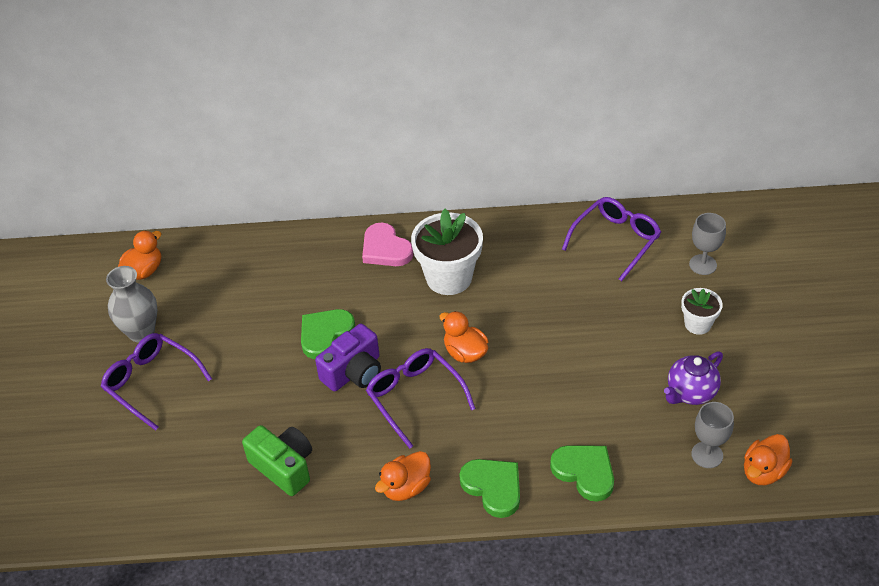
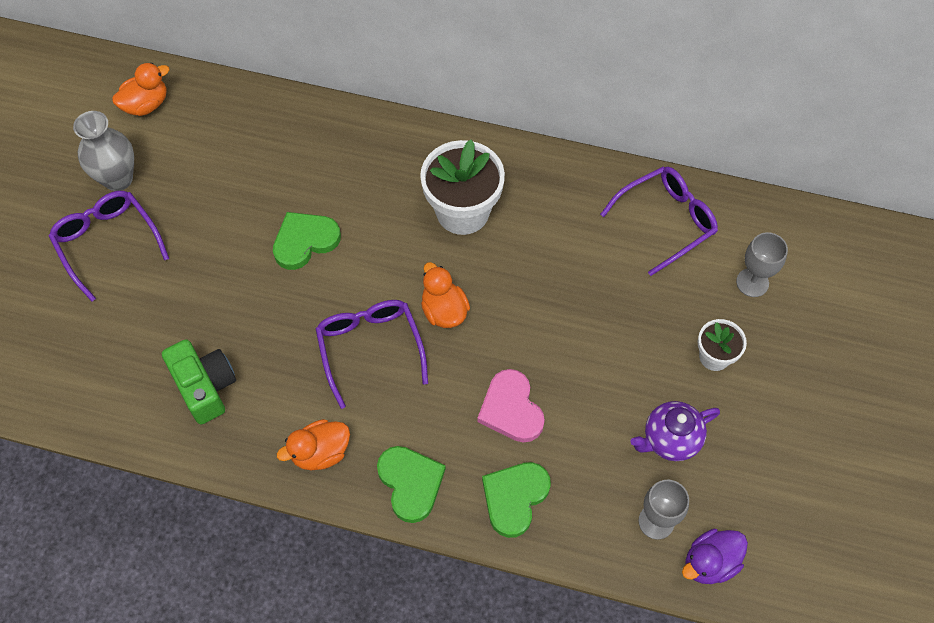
camera: 15 degrees right, 15 degrees up
purple camera [315,324,381,391] -> none
pink heart [362,223,413,266] -> pink heart moved to [477,369,545,443]
green heart [550,445,614,502] -> green heart turned 120 degrees counterclockwise [482,462,551,538]
orange duck [744,434,793,485] -> purple duck [682,529,748,584]

